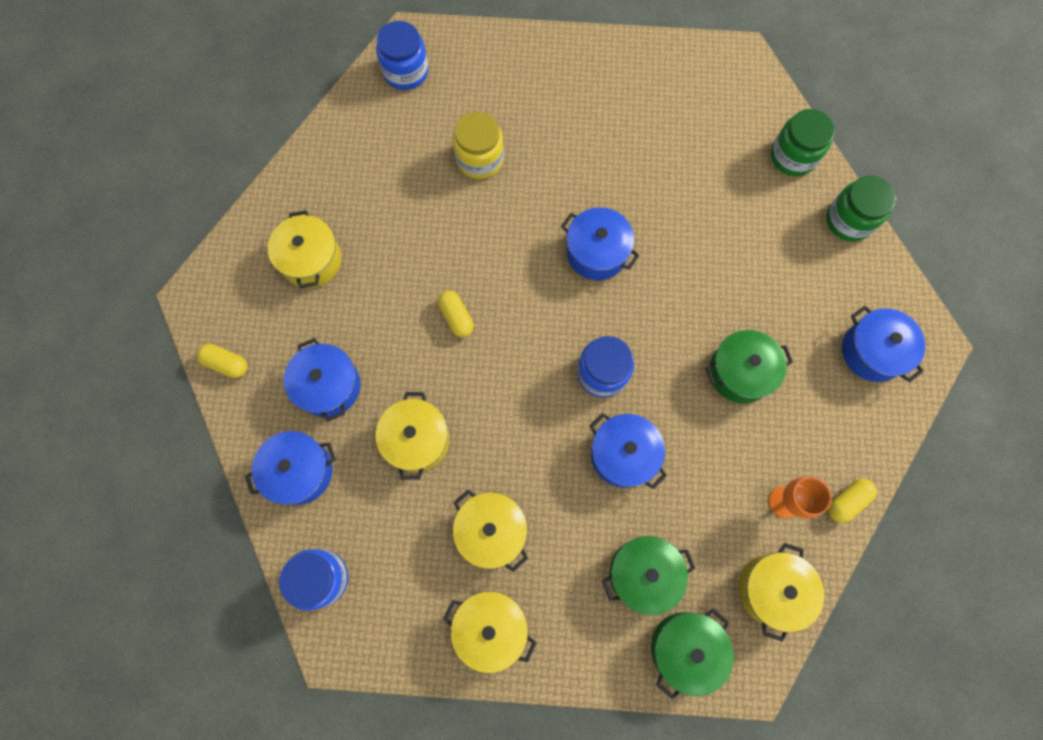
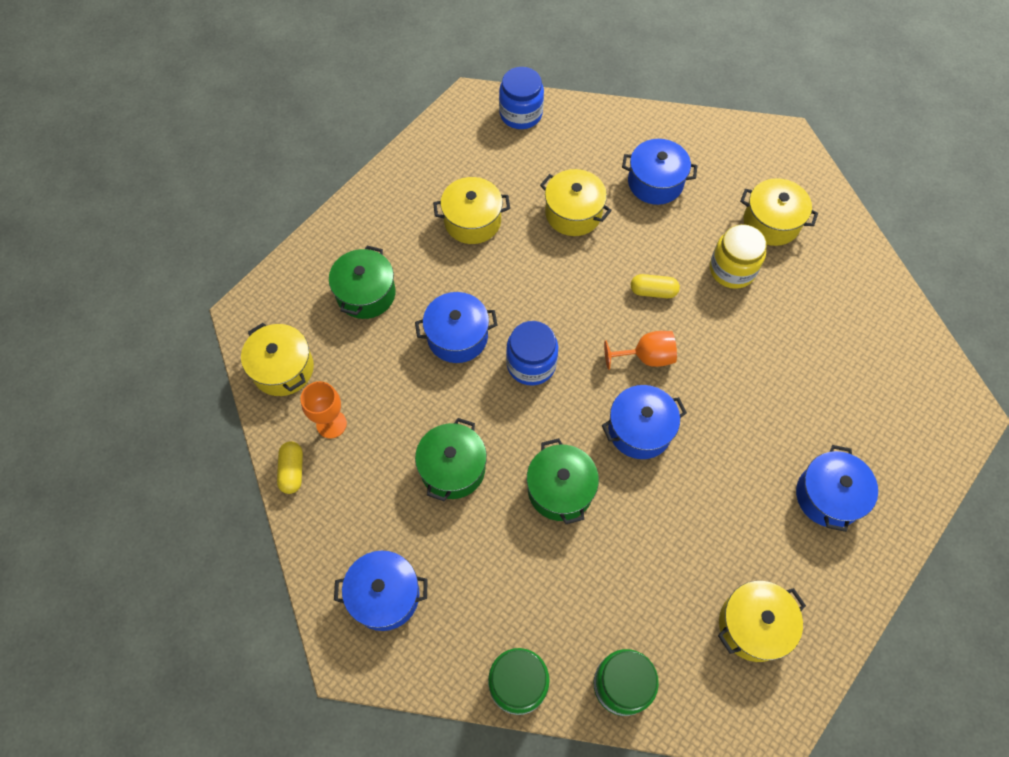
camera: 125 degrees right, 10 degrees down
yellow capsule [197,344,248,378] -> none
blue pot [245,431,336,505] -> blue pot moved to [796,445,878,532]
blue jar [376,21,428,90] -> none
yellow pot [443,591,536,673] -> yellow pot moved to [718,581,806,662]
yellow jar [453,112,504,179] -> yellow jar moved to [710,224,767,289]
green pot [651,608,734,700] -> green pot moved to [527,438,599,524]
none -> orange goblet [604,331,677,370]

